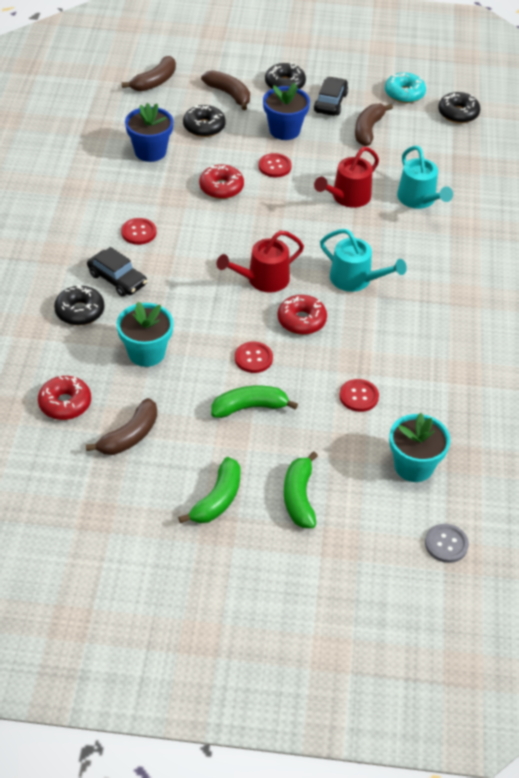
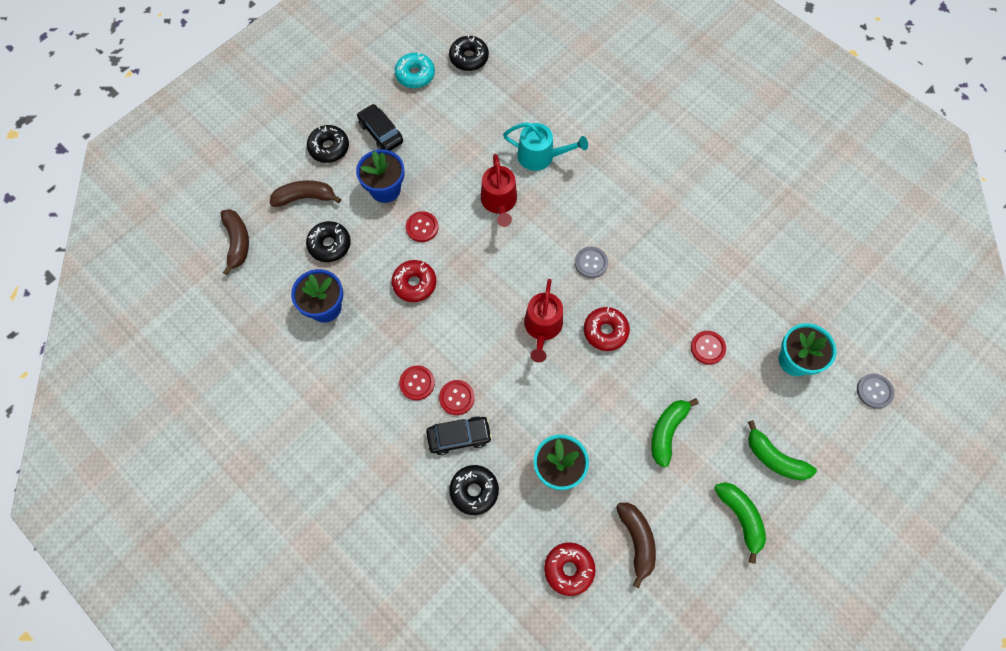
camera: 50 degrees left, 20 degrees up
red button [235,342,273,373] -> red button moved to [439,380,475,415]
turquoise watering can [320,229,407,292] -> grey button [575,247,608,278]
brown banana [355,104,393,146] -> none

